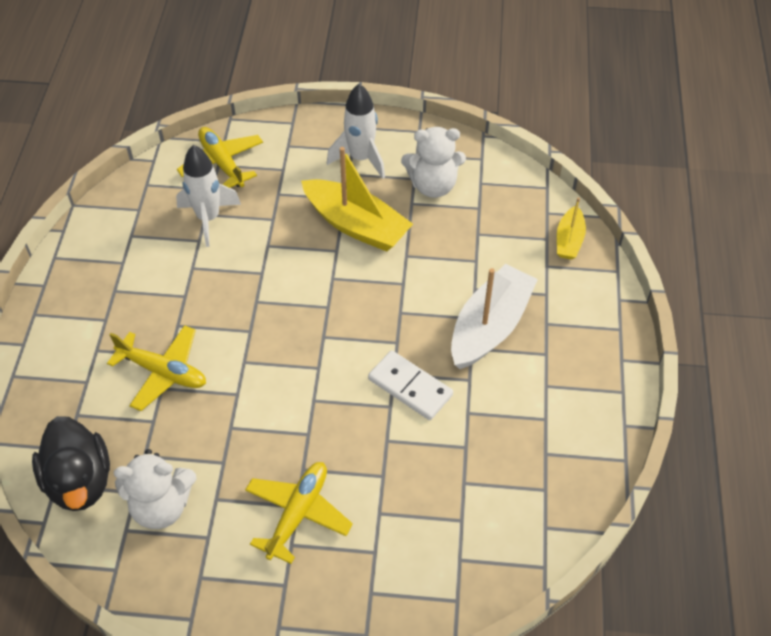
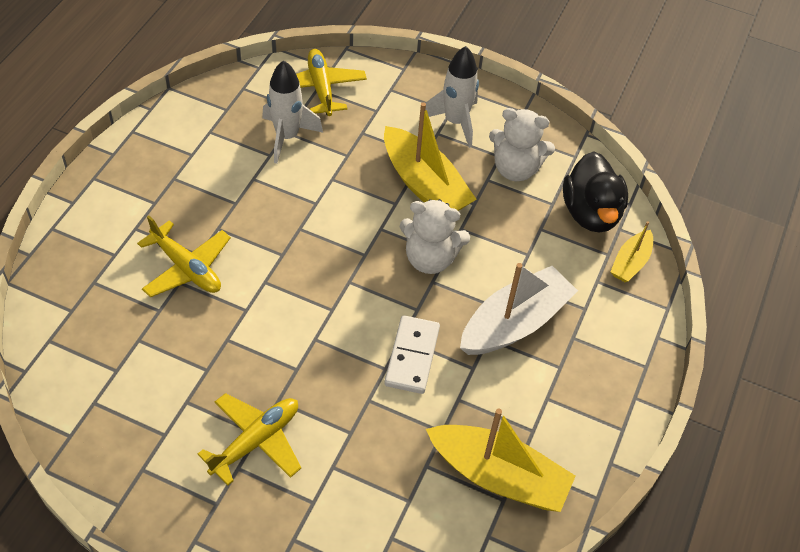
camera: 15 degrees right, 0 degrees up
black duck [32,416,110,511] -> black duck moved to [563,151,628,233]
white teddy bear [114,449,196,529] -> white teddy bear moved to [400,199,470,274]
white domino [368,350,453,420] -> white domino turned 45 degrees clockwise [384,315,440,394]
none -> yellow boat [426,409,575,512]

